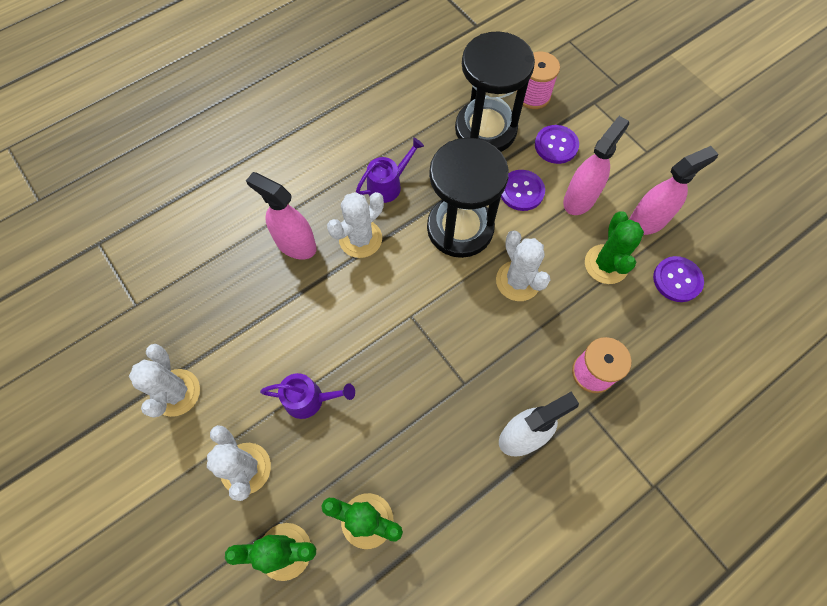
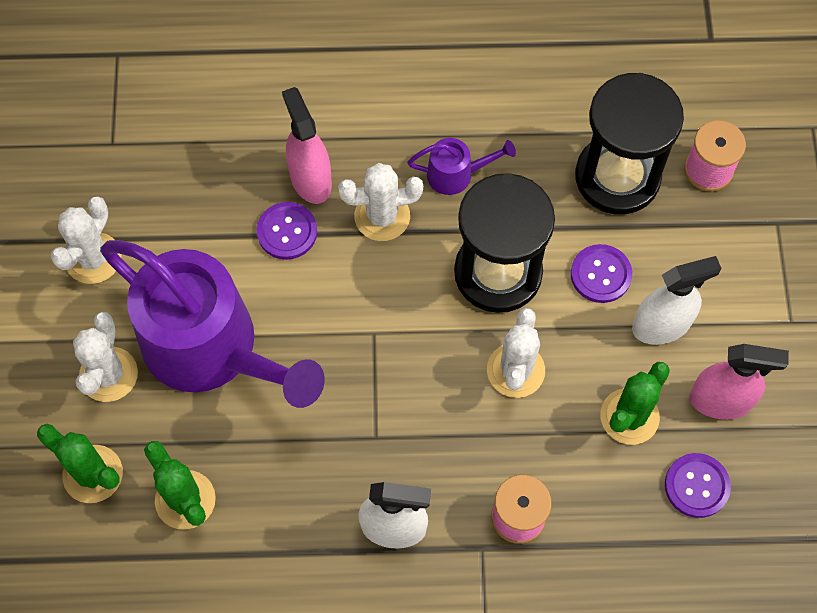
camera: 35 degrees right, 0 degrees up
purple watering can [260,373,355,419] -> purple watering can [100,240,325,408], size x2.44
purple button [535,125,579,164] -> purple button moved to [257,202,317,260]
pink spray bottle [563,116,629,215] -> white spray bottle [632,256,722,345]

